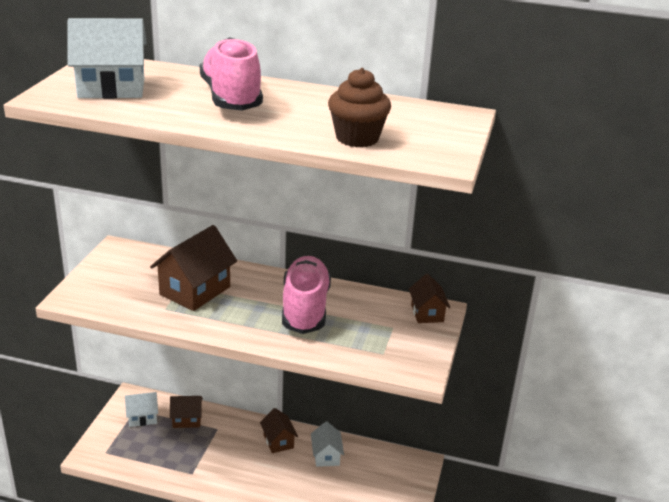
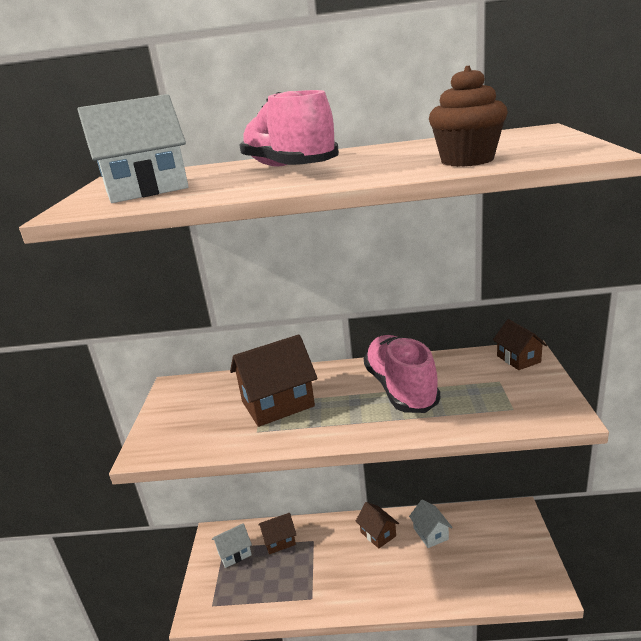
camera: 10 degrees left, 5 degrees down
brown house [150,225,237,311] -> brown house turned 45 degrees clockwise [230,334,318,427]

